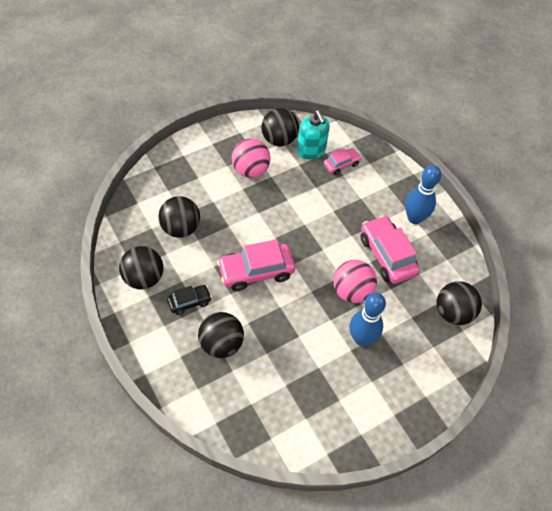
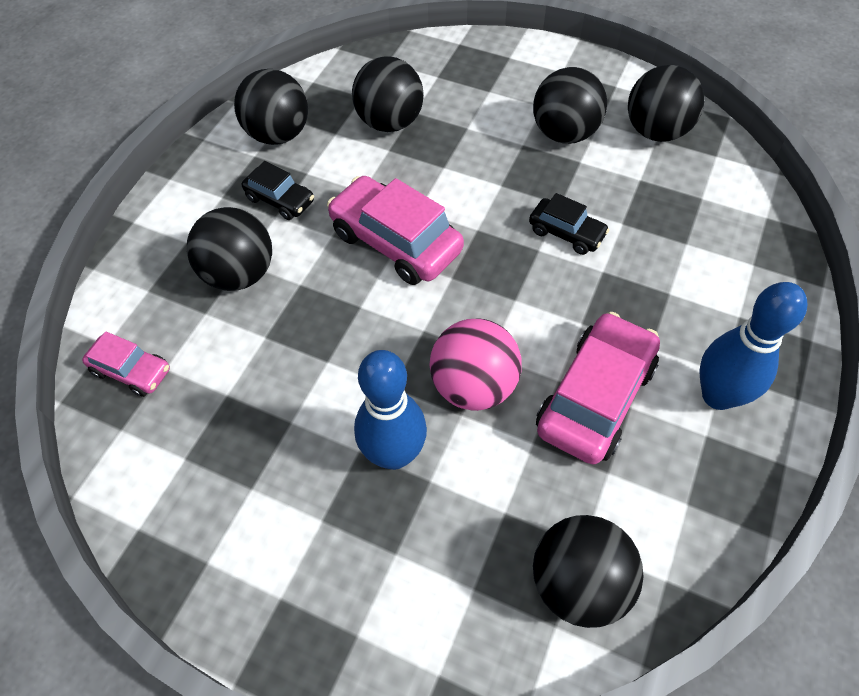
camera: 60 degrees right, 0 degrees up
pink ball [232,138,271,178] -> black ball [533,67,607,144]
turquoise soap dispenser [297,110,330,159] -> none
pink car [324,148,361,175] -> pink car moved to [82,331,170,397]
none -> black car [529,193,609,255]

